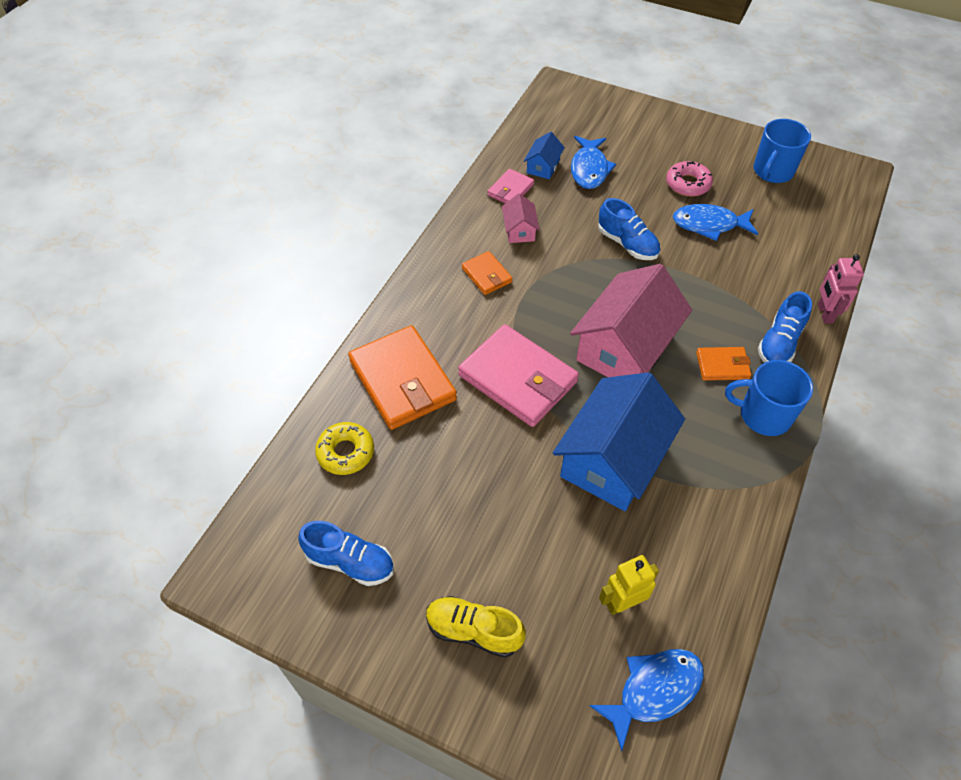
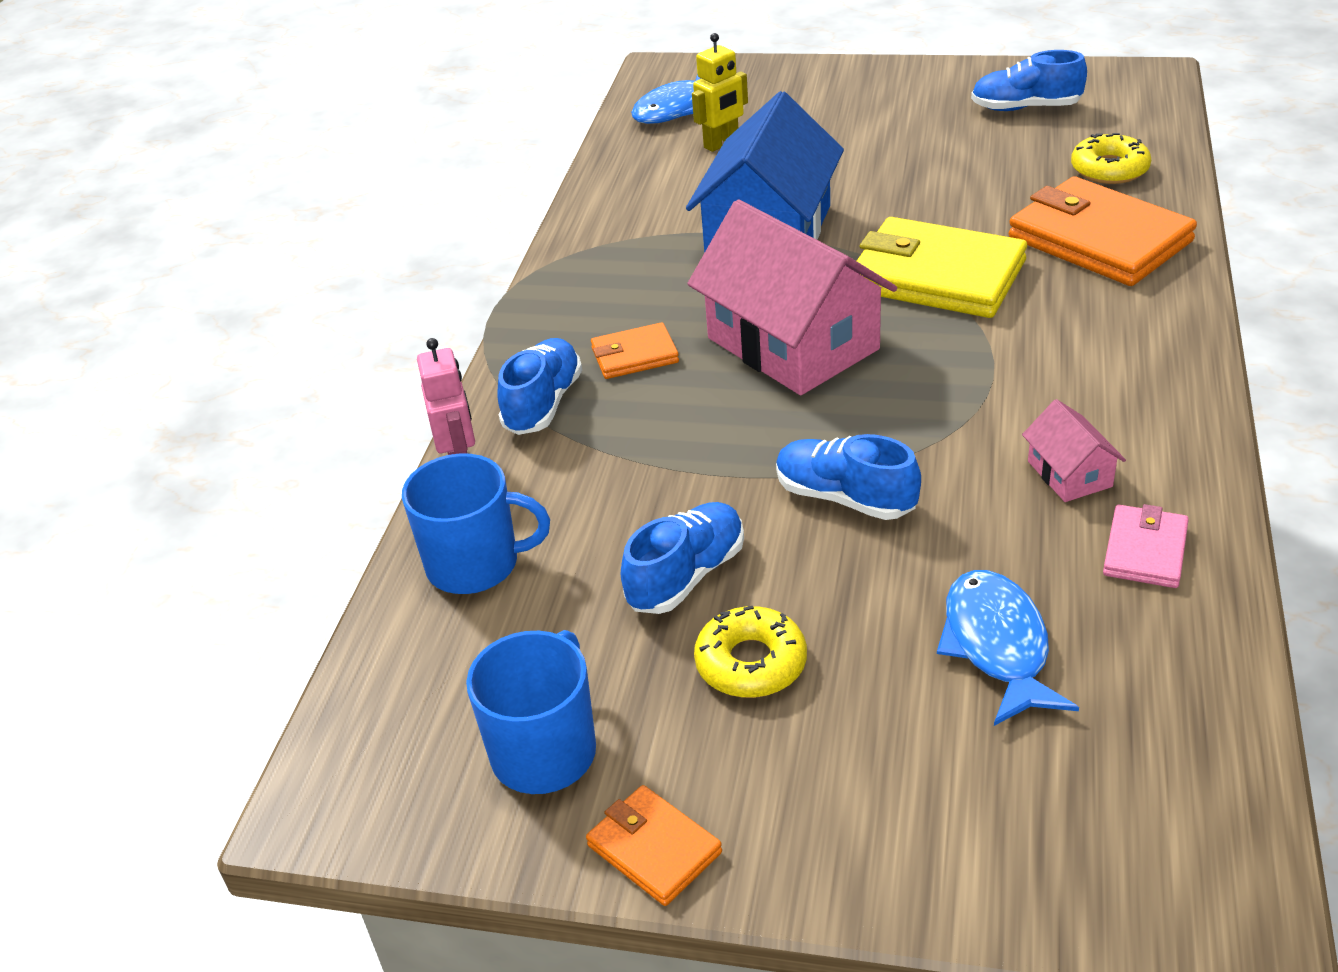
camera: 170 degrees right, 15 degrees down
yellow shoe [426,596,526,658] -> none
pink wallet [458,324,579,427] -> yellow wallet [857,217,1027,318]
orange wallet [462,251,513,295] -> orange wallet moved to [586,785,722,906]
blue house [524,132,565,179] -> none
pink house [570,264,692,377] -> pink house turned 60 degrees counterclockwise [687,200,897,395]
pink donut [666,161,713,197] -> yellow donut [694,606,807,698]
blue fish [673,204,758,241] -> blue shoe [621,502,744,614]
blue mug [725,360,813,436] -> blue mug moved to [402,454,550,594]

